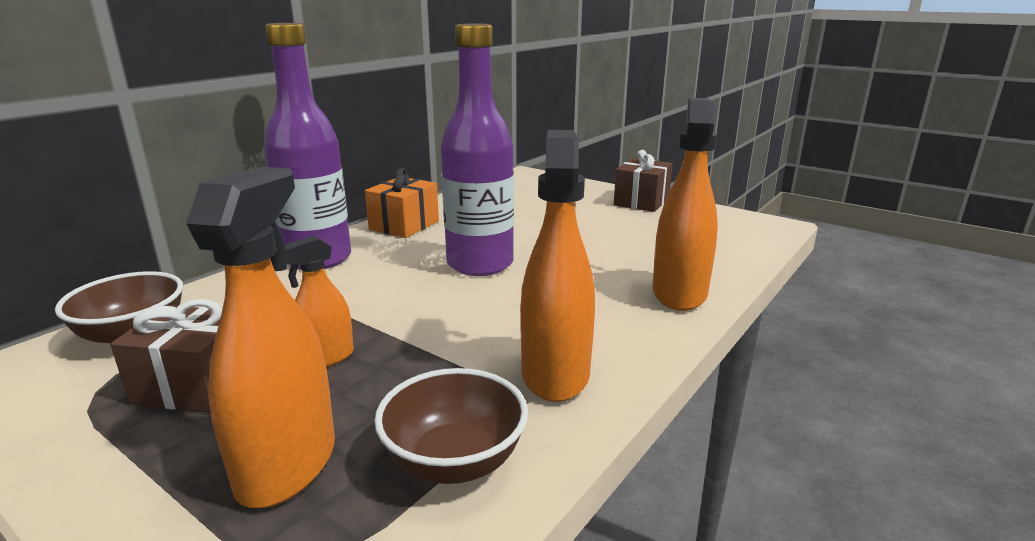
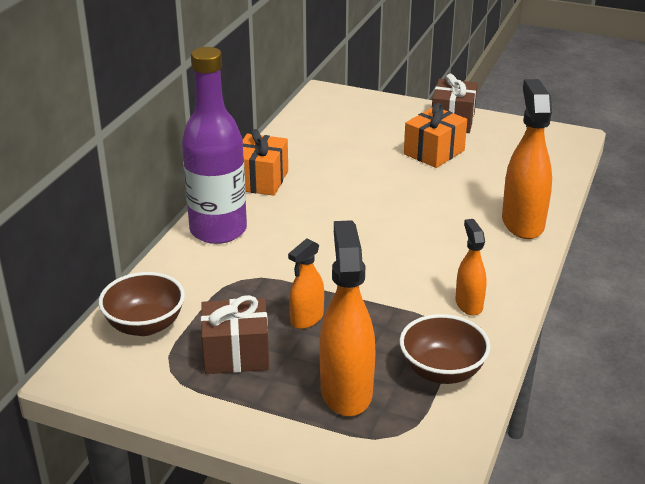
camera: 15 degrees left, 10 degrees up
purple bottle [441,24,514,276] -> none
orange spray bottle [520,130,595,402] -> orange spray bottle [455,219,487,316], size x0.56
none -> orange gift [404,103,467,168]

